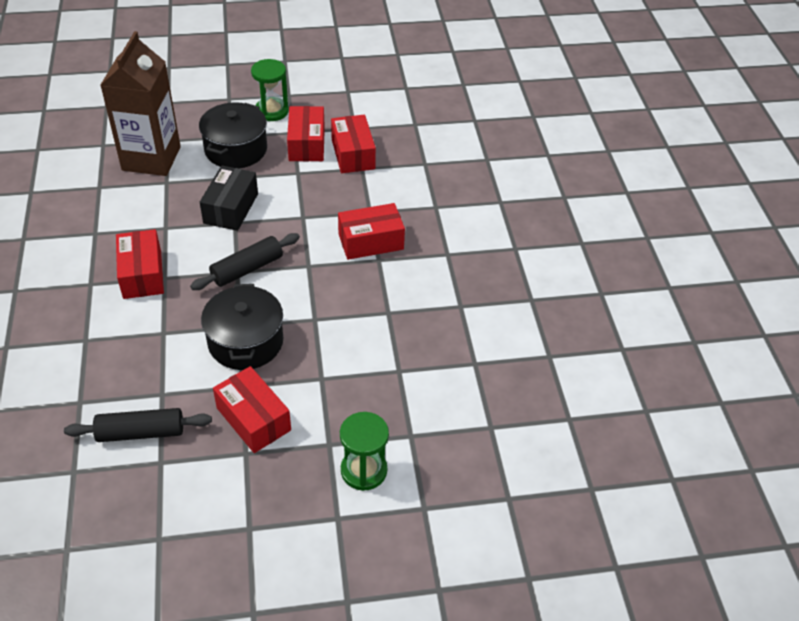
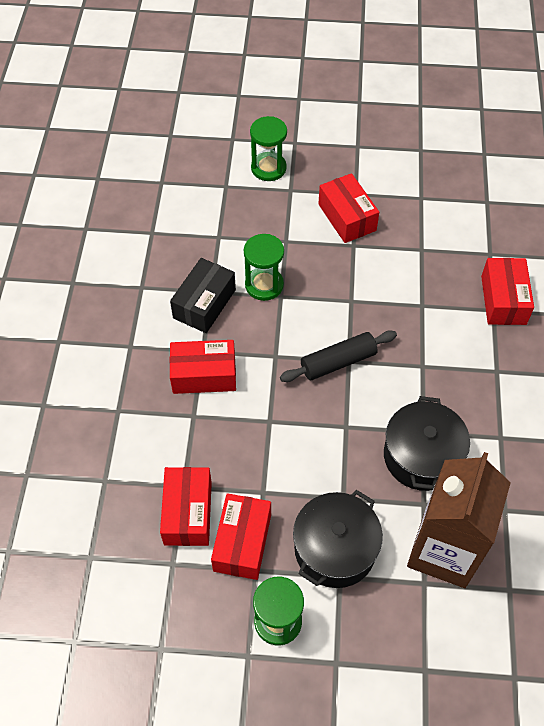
camera: 165 degrees left, 10 degrees up
black rolling pin [64,408,212,442] -> none
red box [116,229,164,299] -> red box moved to [481,258,534,325]
black box [200,165,258,231] -> black box moved to [170,258,236,333]
black pot [201,284,283,370] -> black pot moved to [384,396,470,491]
none -> green hourglass [244,234,284,301]

